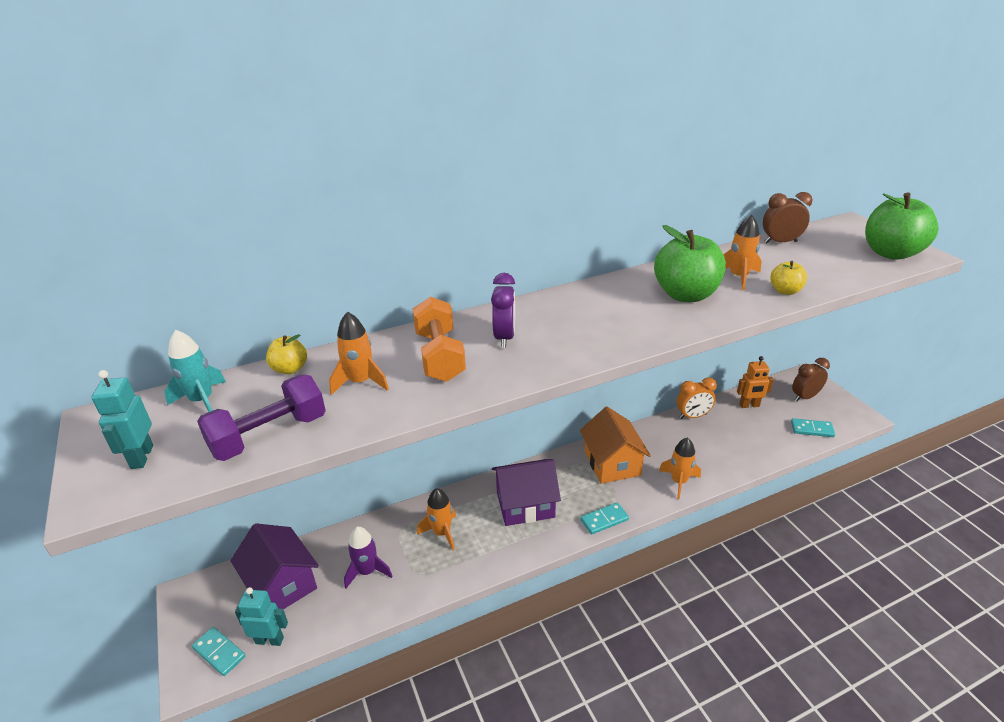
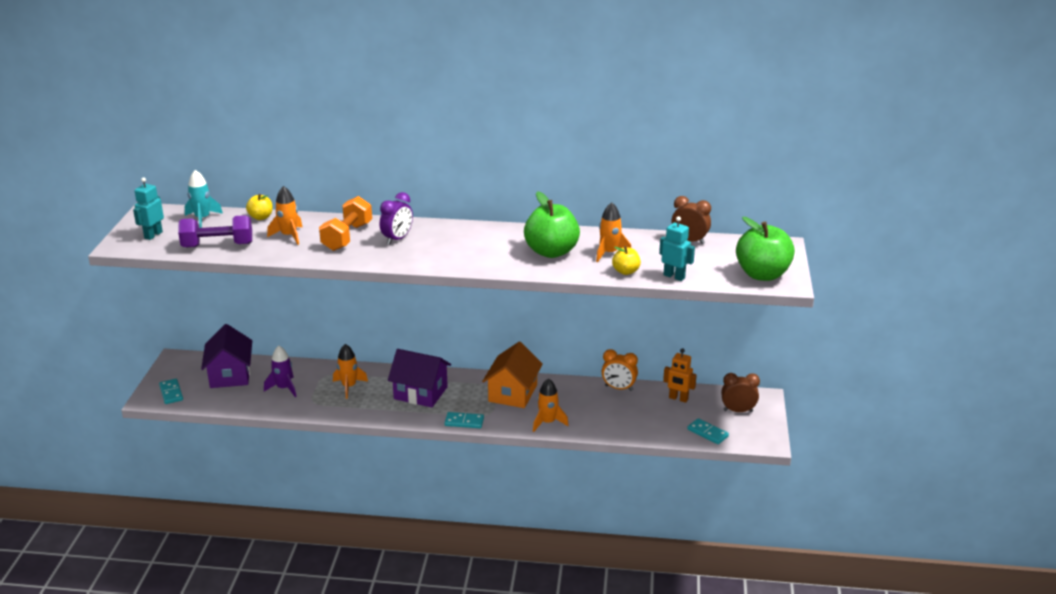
camera: 30 degrees right, 5 degrees down
turquoise robot [235,587,288,646] -> turquoise robot moved to [659,216,695,281]

